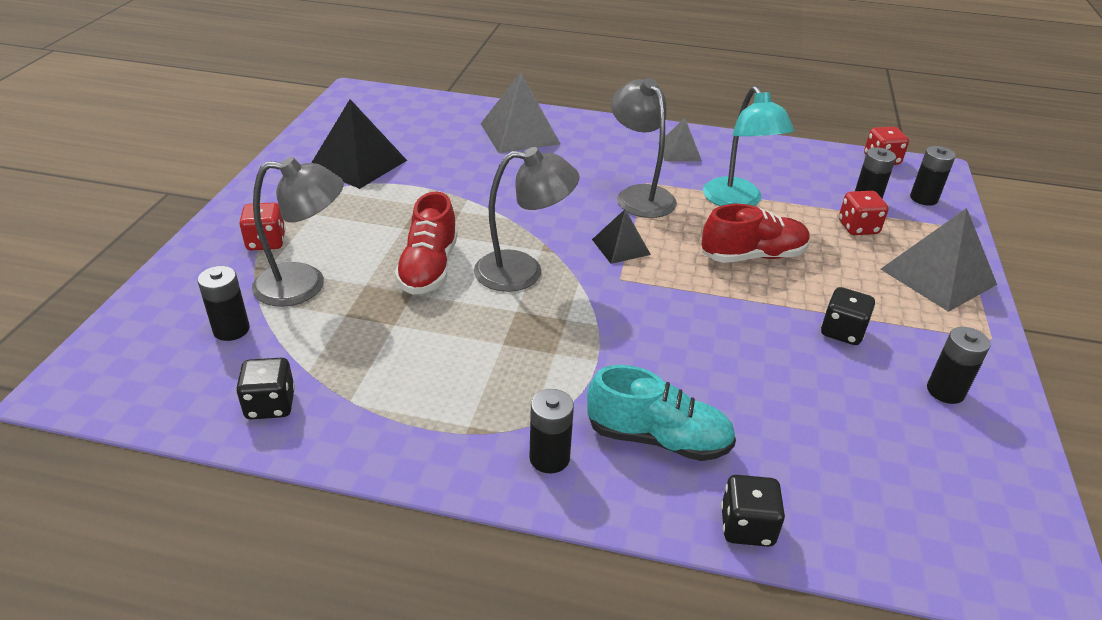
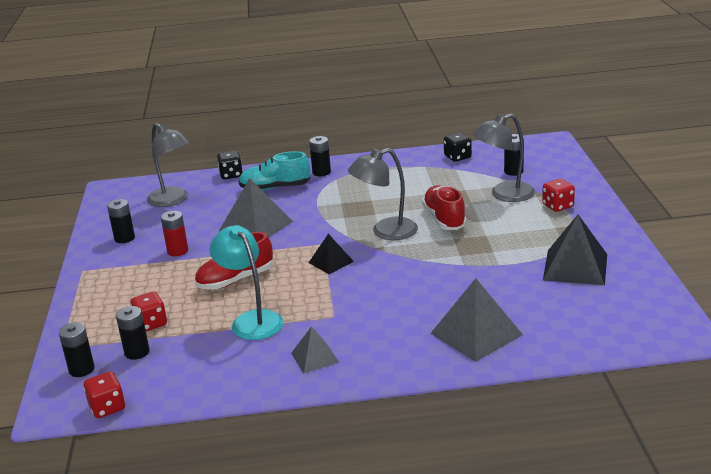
camera: 165 degrees right, 10 degrees down
grey lamp [611,78,677,218] -> grey lamp moved to [147,123,190,207]
black dice [821,287,875,345] -> red battery [161,211,188,256]
grey pyramid [881,208,997,312] -> grey pyramid moved to [219,178,293,238]

